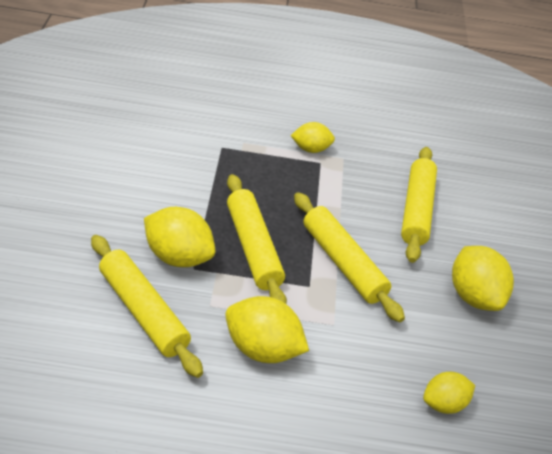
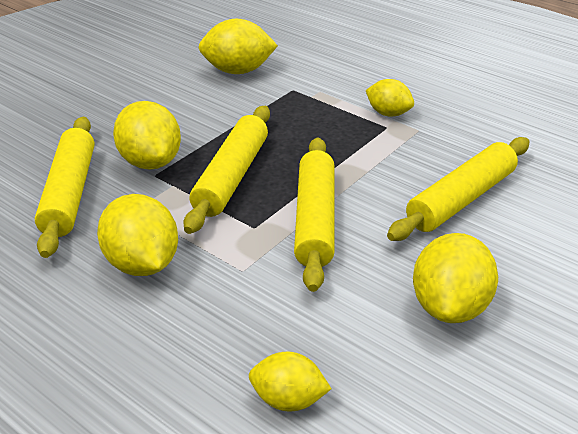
camera: 40 degrees right, 5 degrees down
none -> yellow lemon [198,19,278,74]

